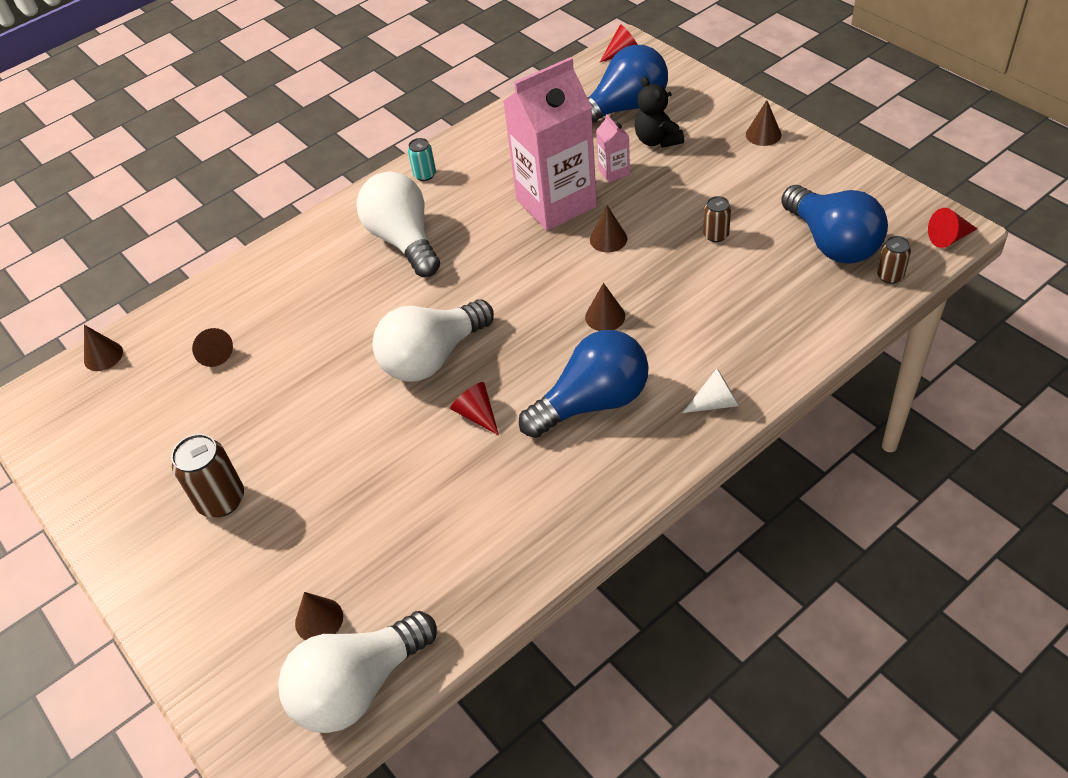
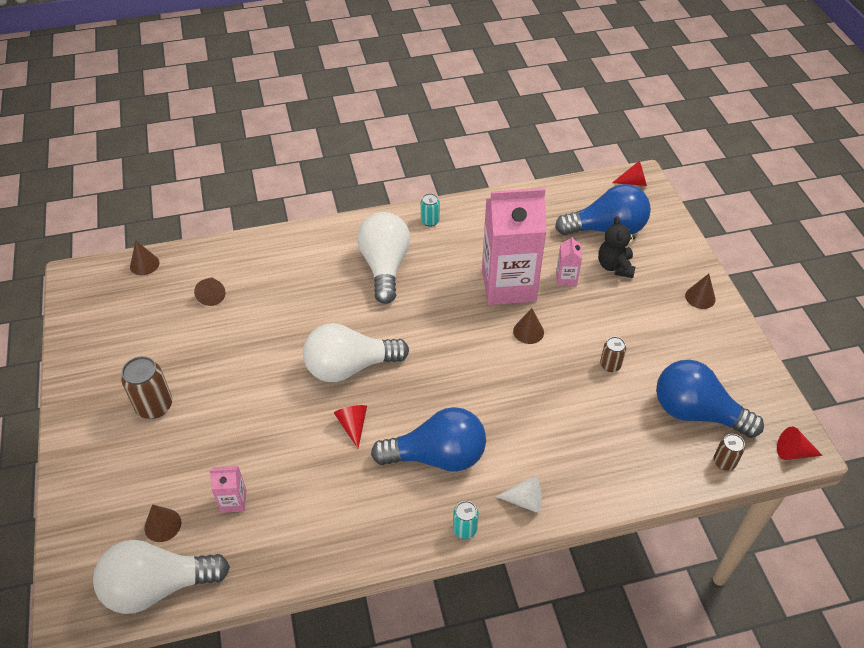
camera: 20 degrees right, 0 degrees up
brown cone [585,283,625,331] -> none
blue light bulb [781,185,888,264] -> blue light bulb turned 120 degrees clockwise [656,360,764,438]
none -> pink carton [209,466,247,513]
none -> turquoise can [453,501,479,539]

